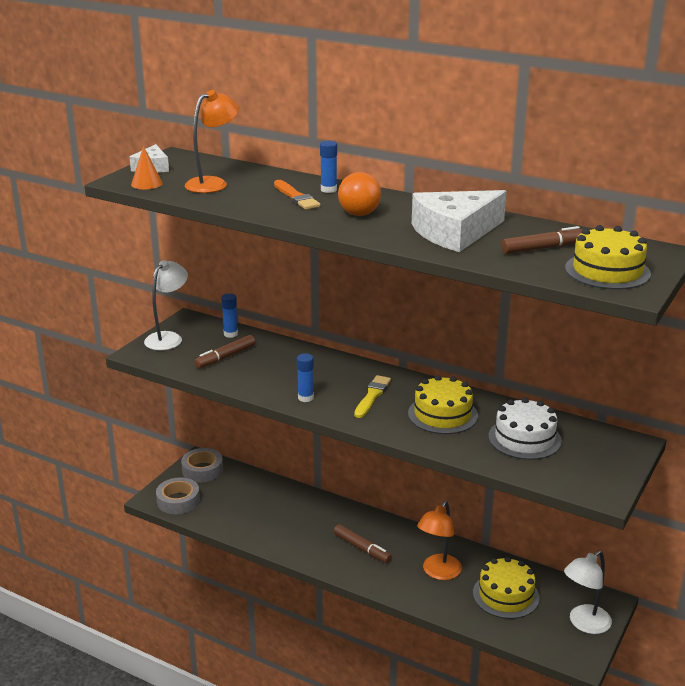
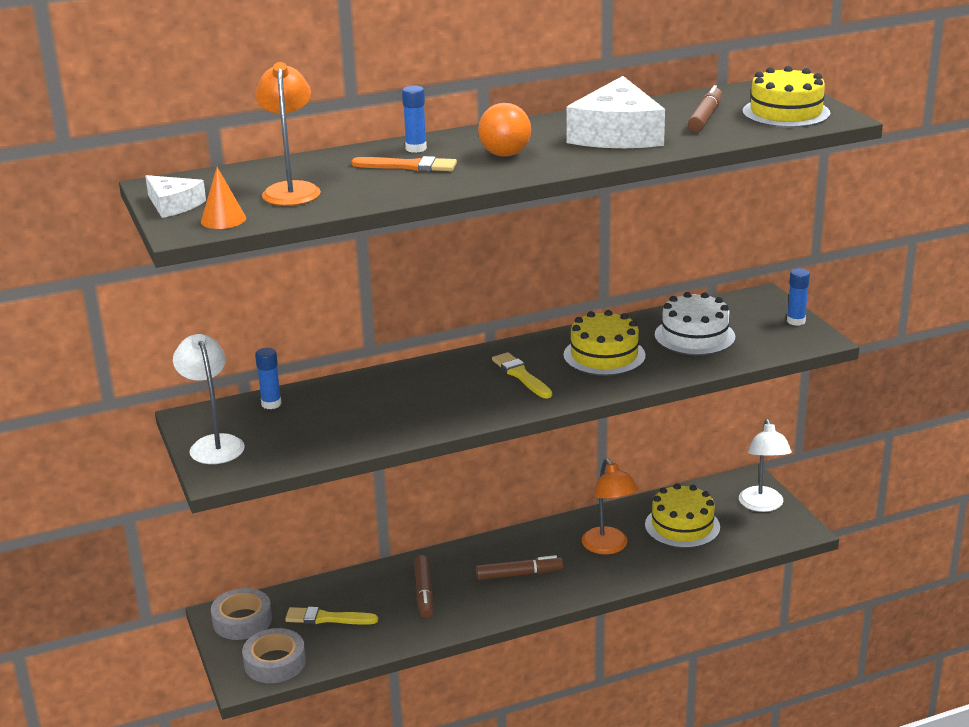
camera: 50 degrees left, 0 degrees up
brown marker [194,335,255,368] -> brown marker moved to [414,555,433,618]
blue glue stick [297,353,314,402] -> blue glue stick moved to [787,268,810,326]
none -> yellow brush [285,607,378,624]

